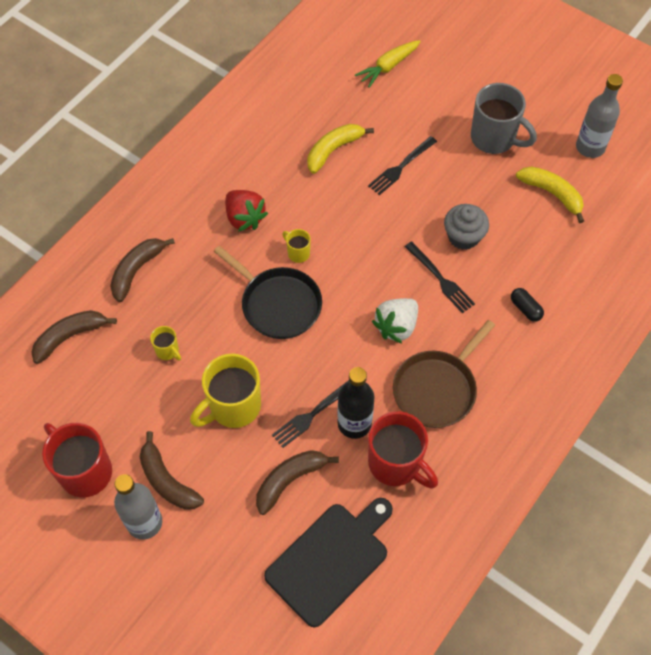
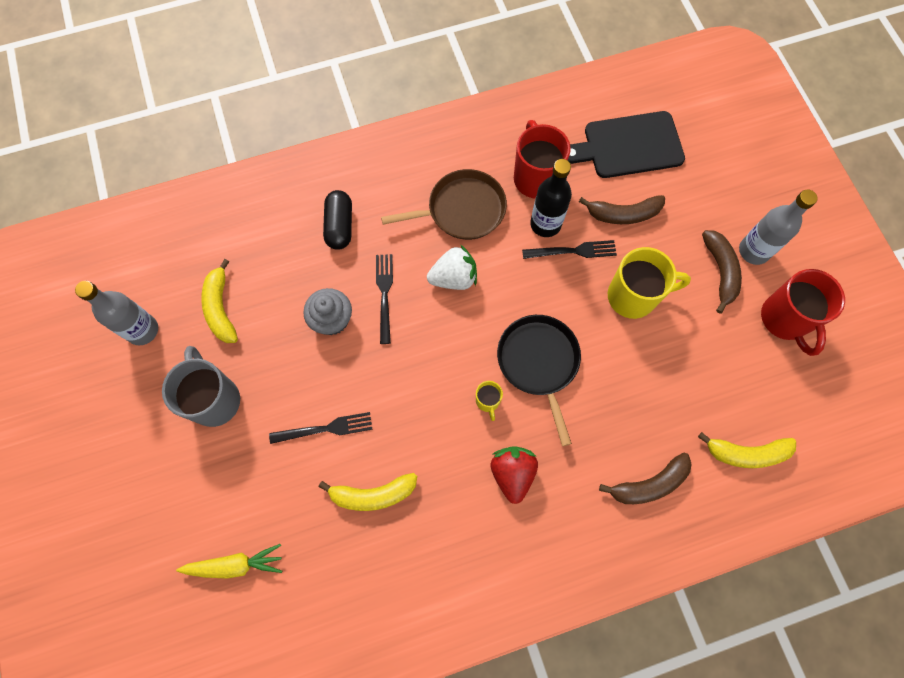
camera: 145 degrees left, 10 degrees up
brown banana [31,310,117,364] -> yellow banana [698,432,796,468]
yellow mug [150,326,181,360] -> none
black capsule [511,288,544,322] -> black capsule [323,190,352,250], size x1.58

